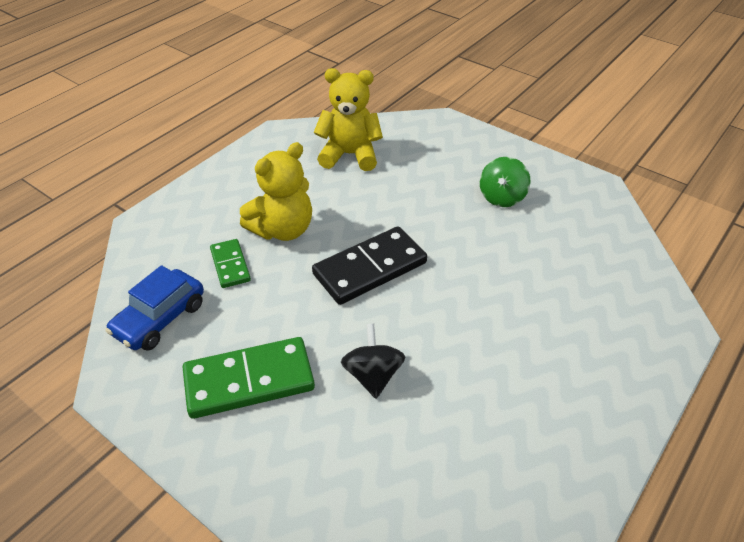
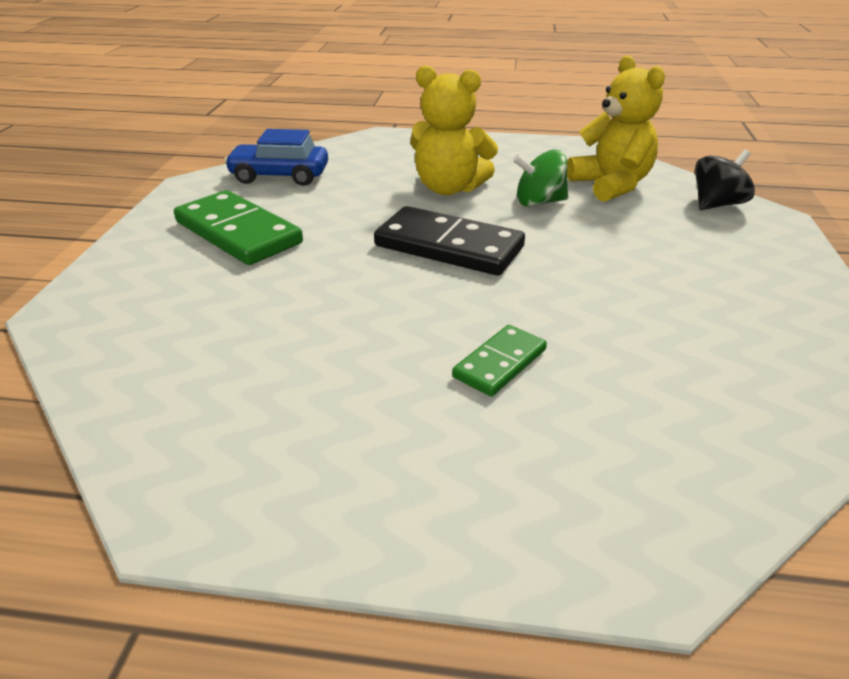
camera: 60 degrees right, 10 degrees down
green domino [210,239,251,288] -> green domino moved to [452,325,547,396]
black spinning top [341,324,405,399] -> black spinning top moved to [695,150,755,210]
green spinning top [480,157,531,207] -> green spinning top moved to [513,149,568,207]

